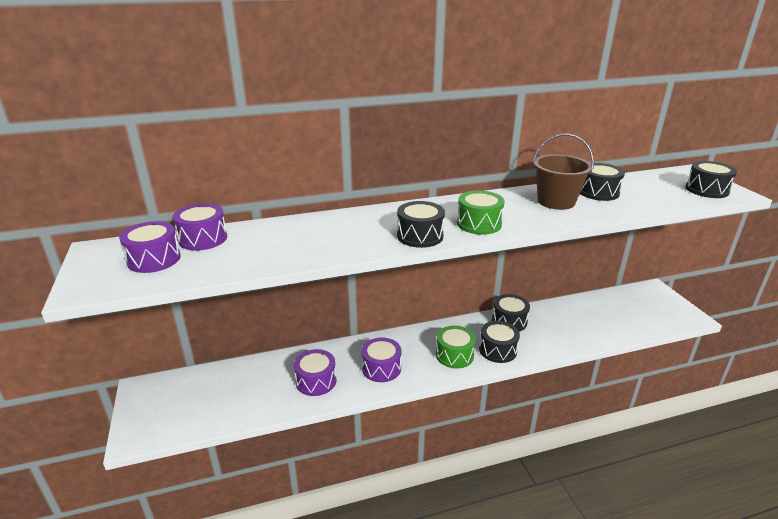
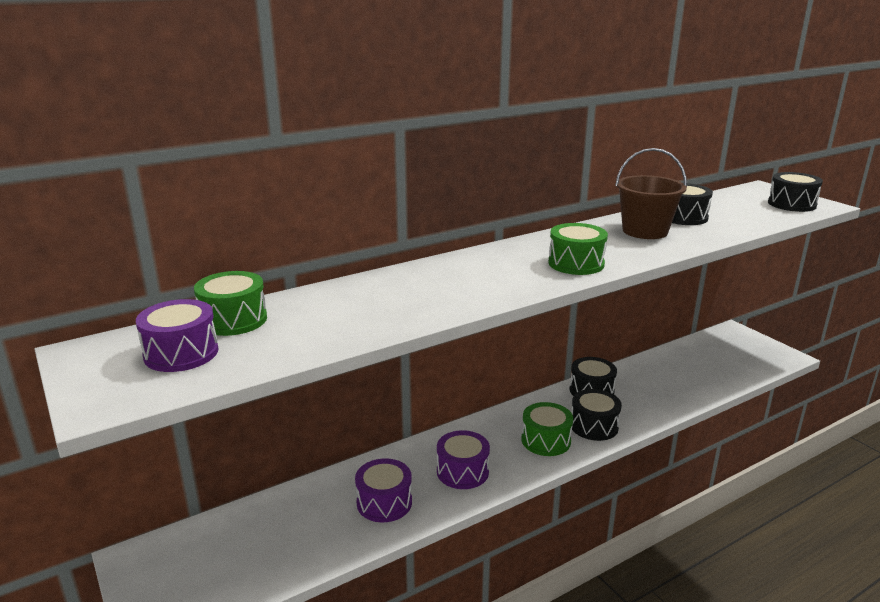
camera: 15 degrees left, 5 degrees down
purple drum [173,203,227,251] -> green drum [194,271,267,336]
black drum [397,201,445,248] -> none

